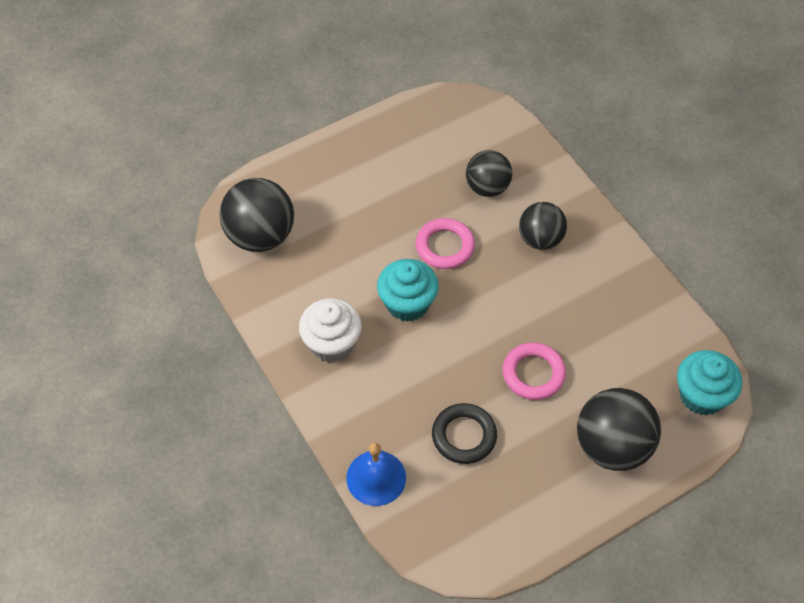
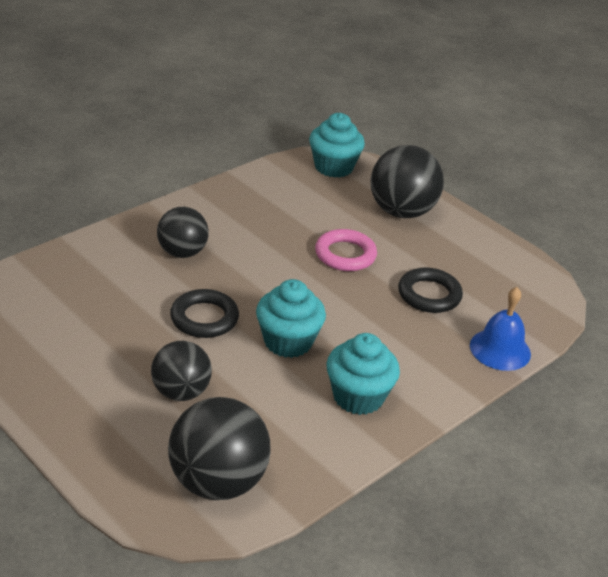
camera: 105 degrees left, 20 degrees down
white cupcake [299,298,362,362] -> turquoise cupcake [327,333,400,415]
pink ring [416,218,475,269] -> black ring [170,289,239,338]
black ball [466,150,512,197] -> black ball moved to [151,341,212,401]

